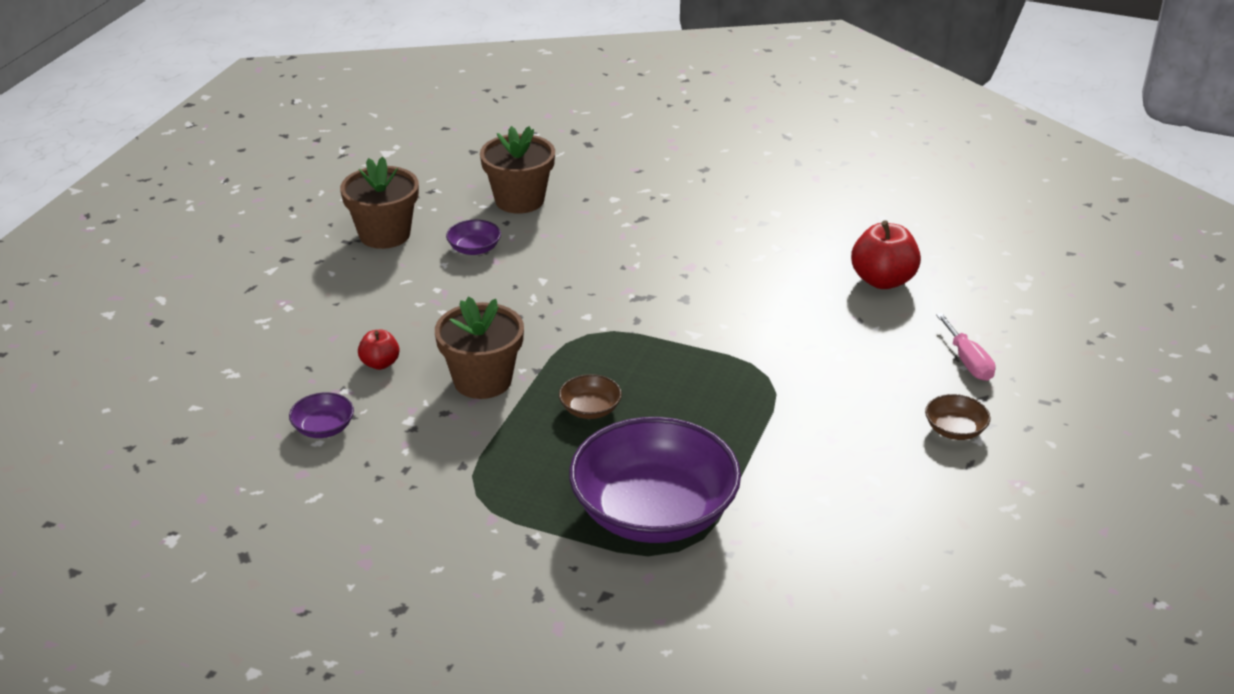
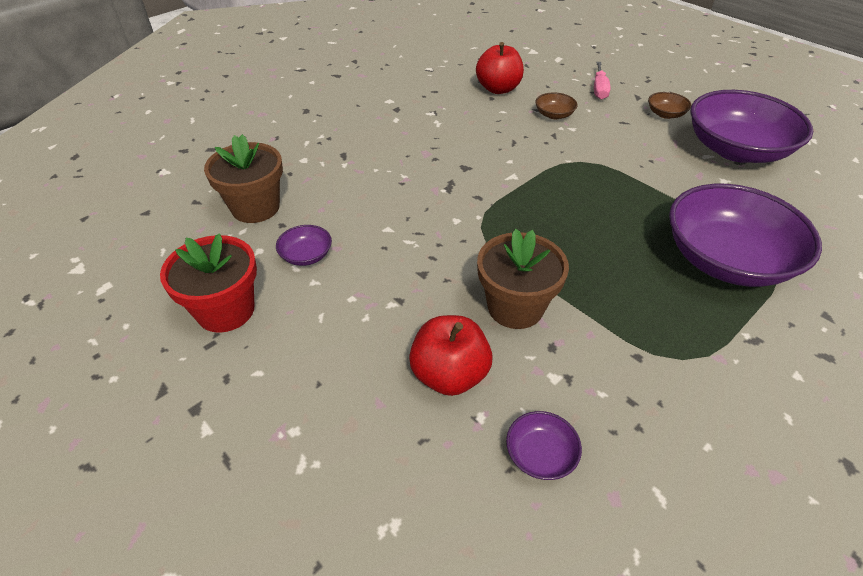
camera: 65 degrees left, 10 degrees up
brown flower pot [340,156,419,249] -> red flower pot [160,233,257,333]
red apple [358,330,400,370] -> red apple [409,315,493,396], size x1.78
brown bowl [559,374,622,419] -> brown bowl moved to [535,93,578,119]
pink screwdriver [936,313,996,381] -> pink screwdriver turned 90 degrees clockwise [594,62,610,100]
none -> purple bowl [690,90,813,163]

